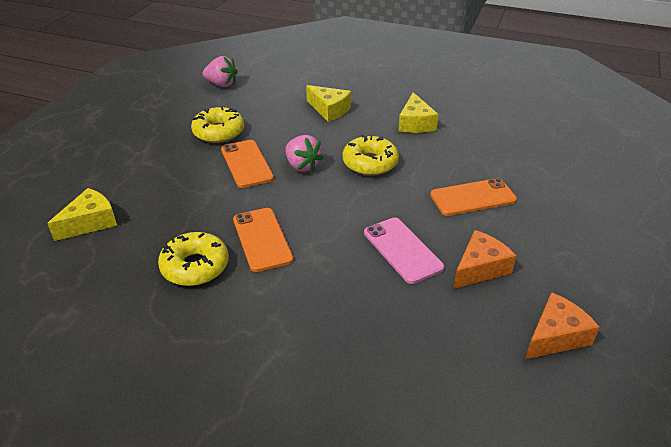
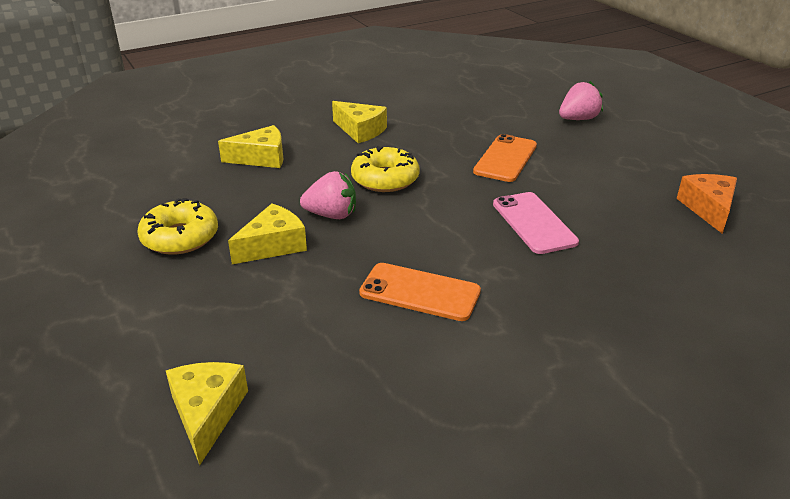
camera: 50 degrees left, 5 degrees down
yellow donut [158,232,229,286] -> none
pink strawberry [203,56,238,87] -> pink strawberry moved to [559,81,603,120]
orange phone [221,140,274,188] -> yellow cheese [228,204,307,264]
pink phone [364,218,444,284] -> pink phone turned 60 degrees clockwise [493,192,579,254]
orange cheese [453,230,516,289] -> none

